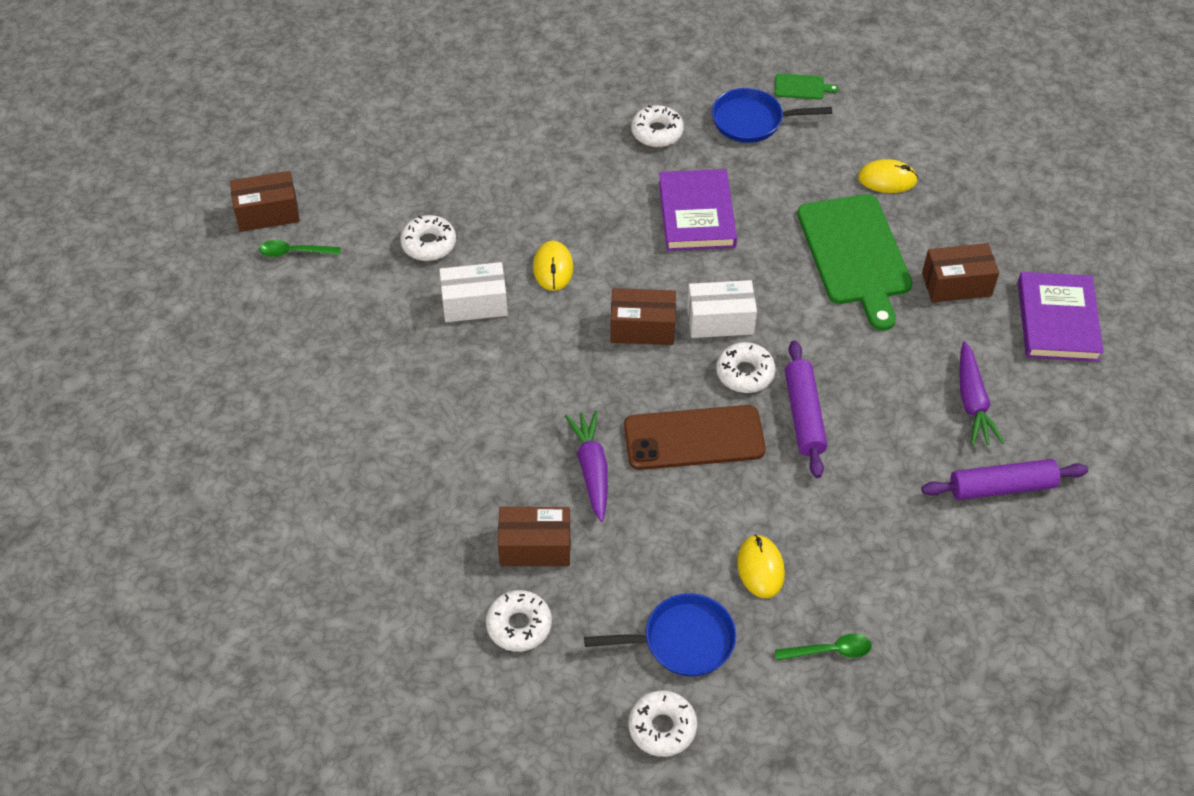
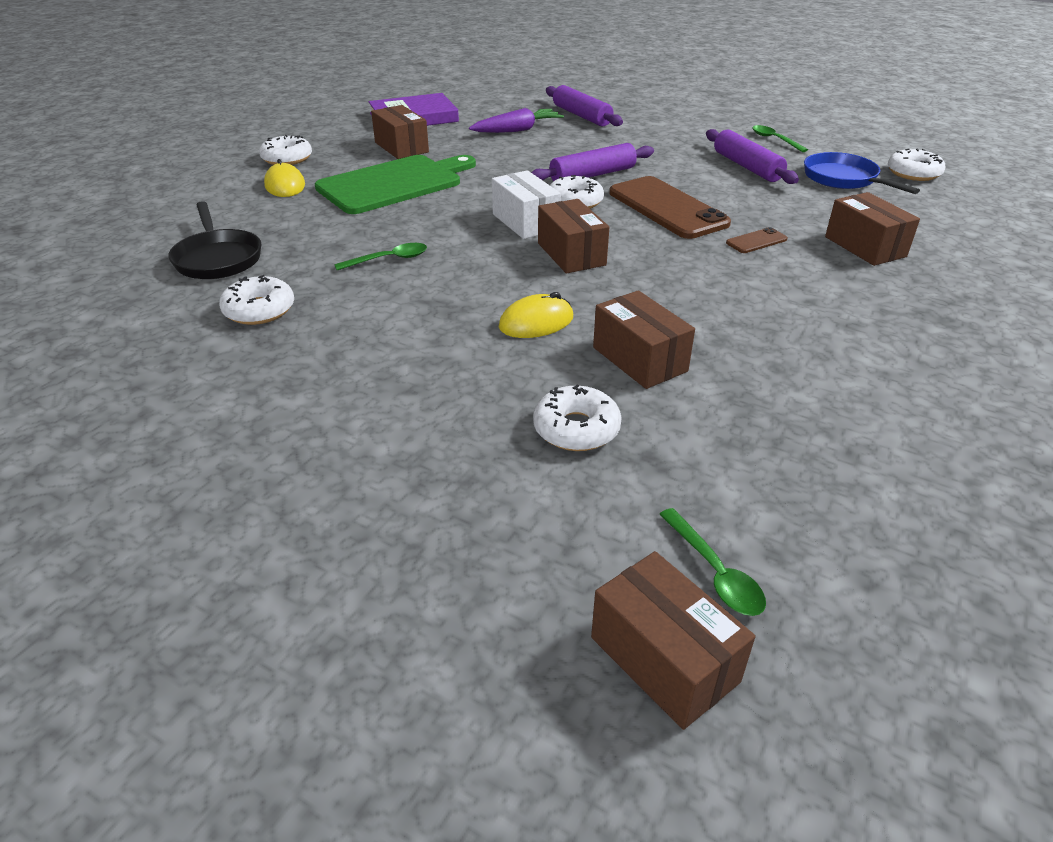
camera: 115 degrees left, 15 degrees down
white box [439,262,508,322] -> brown box [593,290,695,389]
white donut [486,590,552,652] -> white donut moved to [259,135,312,165]
purple carrot [565,410,608,522] -> brown phone [726,227,788,253]
purple book [659,169,737,251] -> green spoon [334,243,427,270]
blue pan [712,88,832,143] -> black pan [169,201,261,279]
yellow mouse [737,534,785,598] -> purple rolling pin [706,129,799,184]
green cutting board [775,73,839,100] -> none

